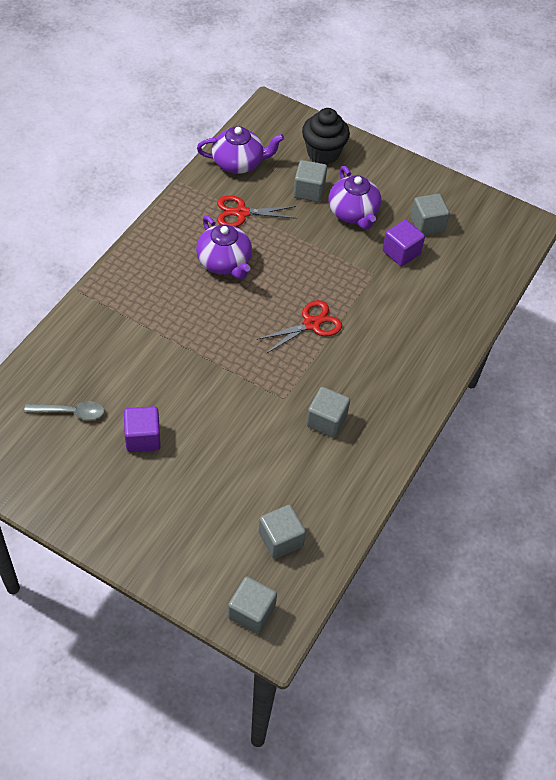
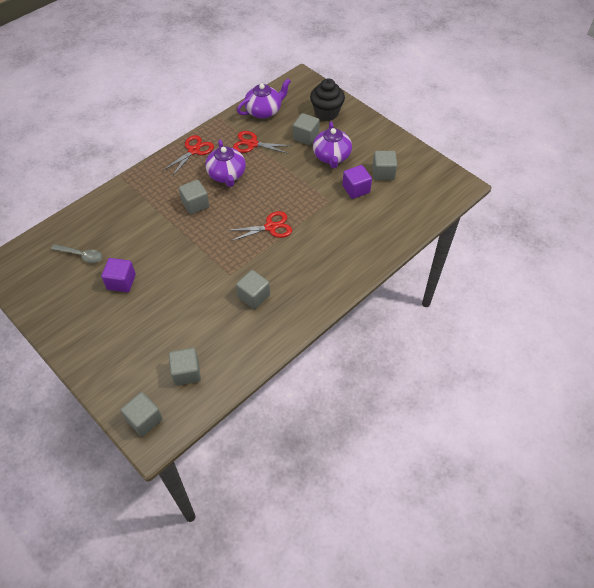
camera: 20 degrees right, 0 degrees up
purple teapot [197,126,284,174] -> purple teapot turned 45 degrees counterclockwise [237,79,291,119]
none -> red scissors [163,135,214,177]
none -> grey cube [179,180,209,214]

